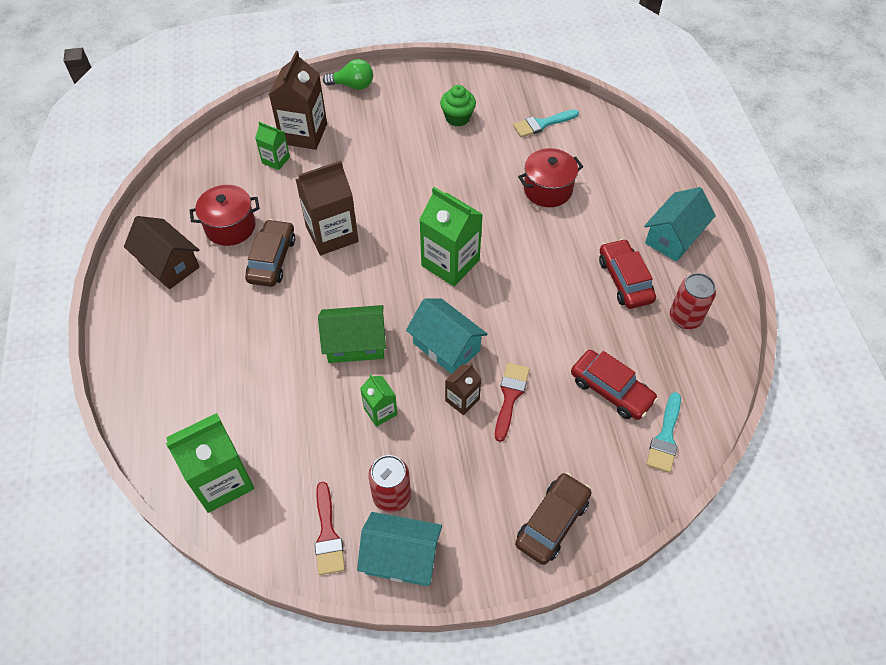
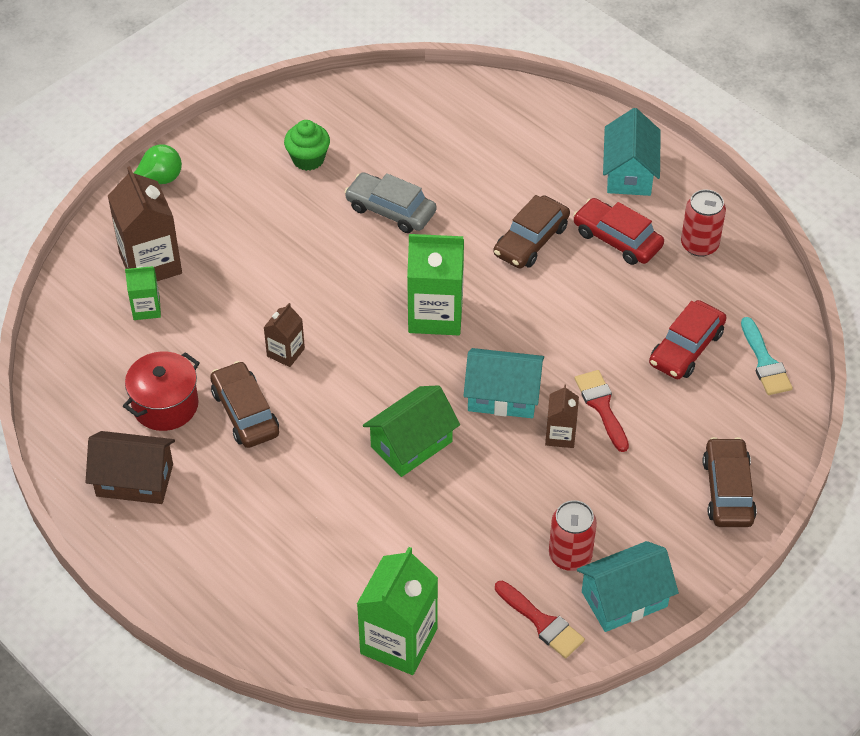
camera: 35 degrees left, 5 degrees down
brown carton [295,161,359,255] -> brown carton [263,303,305,367], size x0.53
green carton [360,374,398,427] -> none
turquoise brush [513,109,579,137] -> none
red pot [518,148,583,207] -> none
red car [571,350,658,420] -> red car turned 120 degrees clockwise [649,300,726,379]
none -> grey car [344,172,437,233]
none -> brown car [494,195,570,269]

